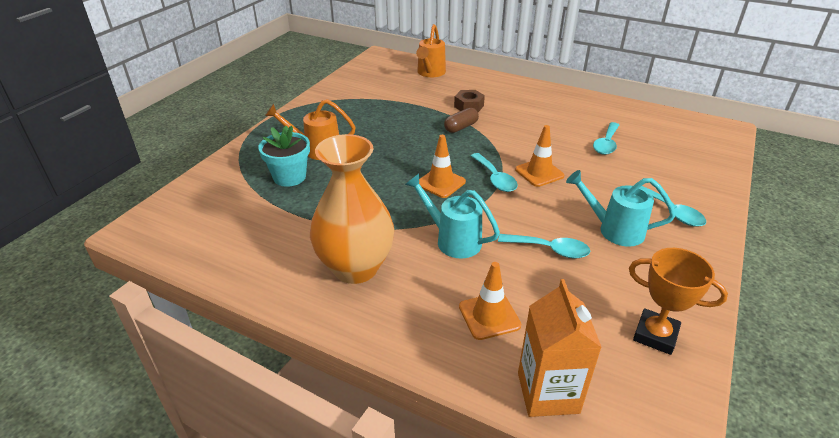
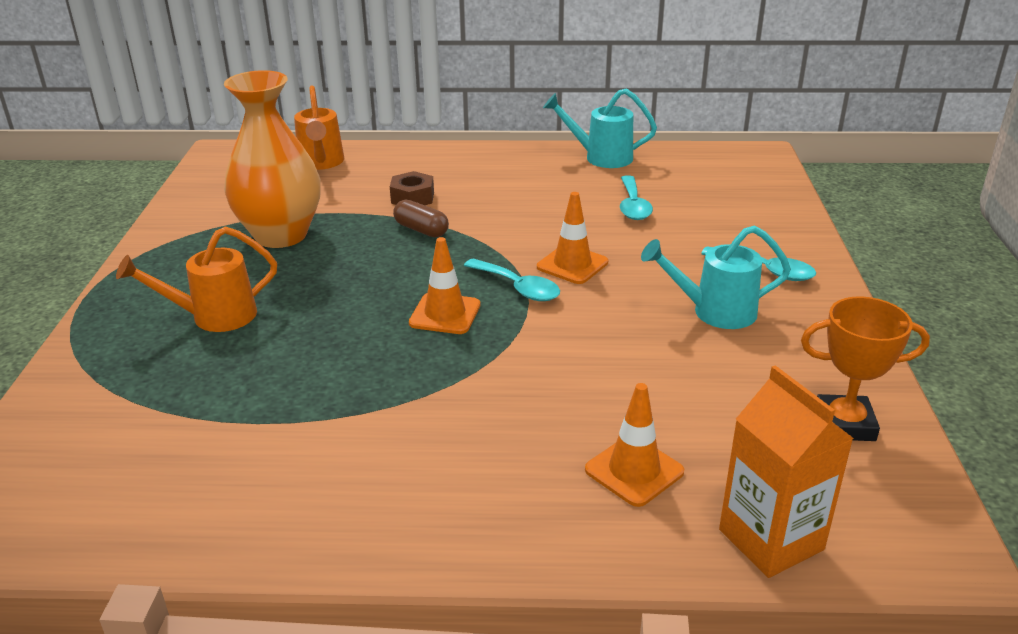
camera: 25 degrees left, 5 degrees down
turquoise flower pot [258,126,310,187] -> none
orange vase [310,134,394,284] -> orange vase moved to [224,70,321,248]
turquoise watering can [405,174,500,258] -> turquoise watering can moved to [543,88,657,168]
brown capsule [444,108,479,133] -> brown capsule turned 75 degrees counterclockwise [393,200,449,237]
turquoise spoon [498,234,591,258] -> none

